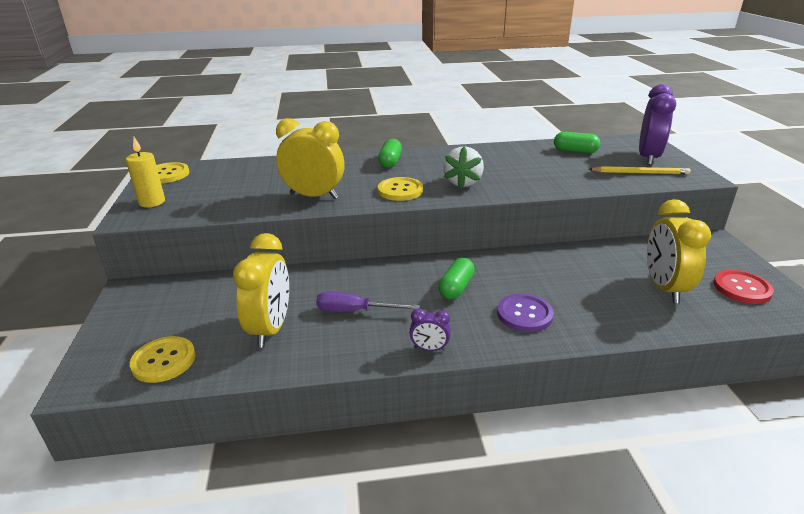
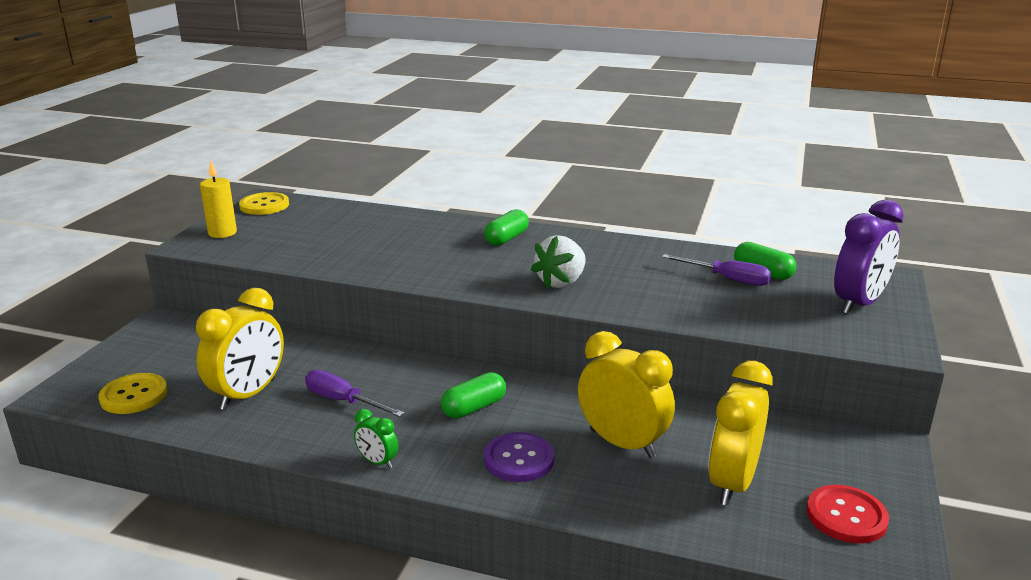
camera: 25 degrees right, 5 degrees down
yellow clock [276,118,345,199] -> yellow clock moved to [578,331,675,458]
yellow button [378,177,423,201] -> none
purple clock [409,308,451,351] -> green clock [354,409,398,469]
yellow pencil [589,166,690,175] -> none
none -> purple screwdriver [662,254,771,286]

